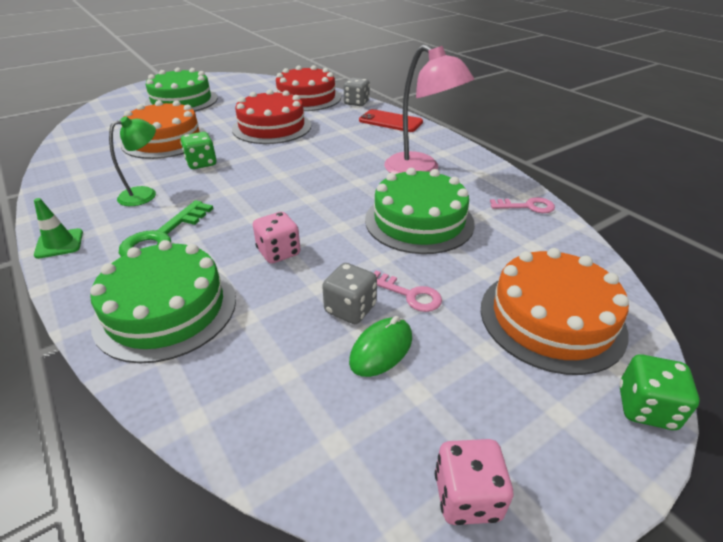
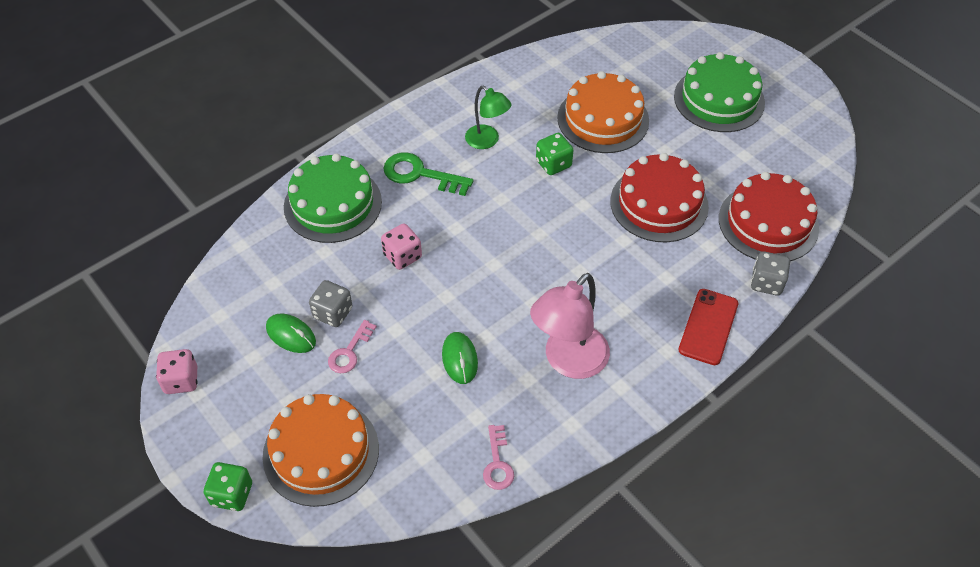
camera: 85 degrees right, 15 degrees up
green traffic cone [34,198,83,259] -> none
green cake [365,168,475,254] -> green mouse [442,332,478,384]

